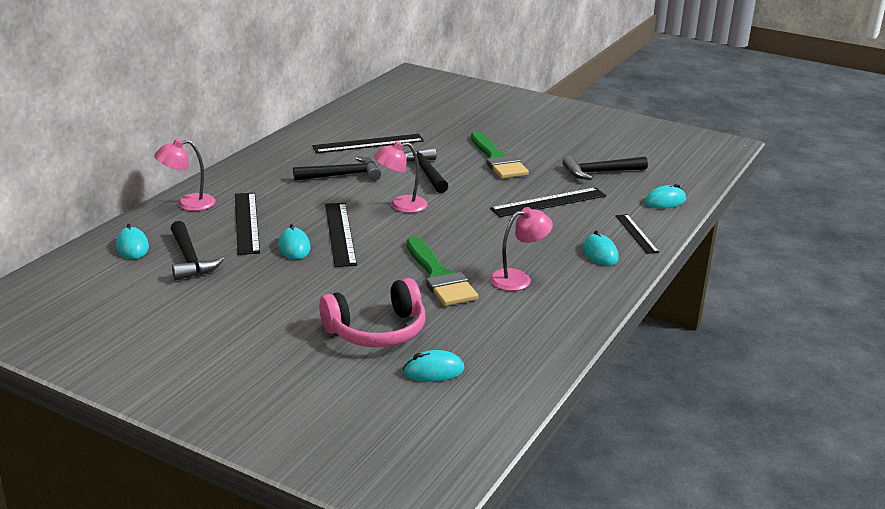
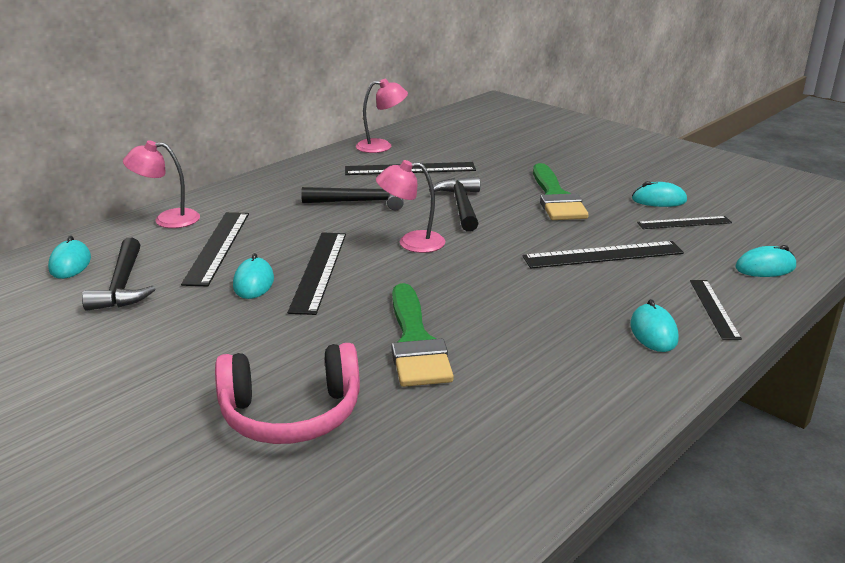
camera: 15 degrees right, 0 degrees up
turquoise mouse [403,350,464,382] -> turquoise mouse moved to [632,181,687,207]
pink lamp [490,207,553,291] -> pink lamp moved to [356,79,408,153]
black hammer [562,155,648,180] -> black ruler [637,216,732,229]

